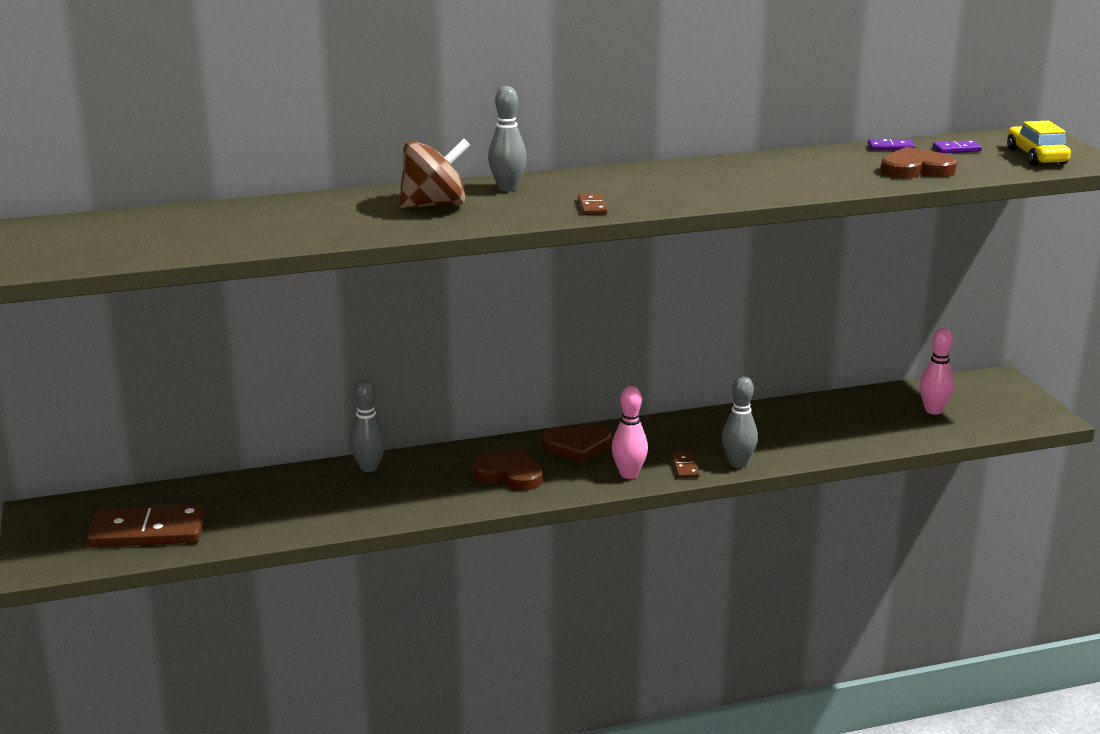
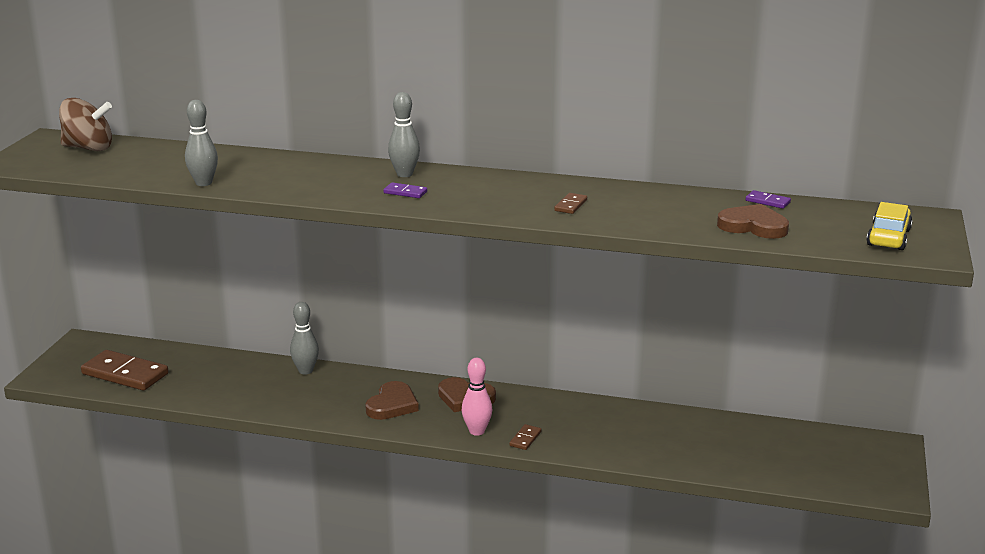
camera: 30 degrees right, 0 degrees up
brown spinning top [399,139,471,208] -> brown spinning top moved to [59,98,112,151]
brown heart [472,449,543,491] -> brown heart turned 60 degrees clockwise [365,381,419,420]
brown domino [578,193,608,215] -> brown domino moved to [554,193,587,214]
grey bowling pin [722,376,758,468] -> grey bowling pin moved to [185,100,218,186]
pink bowling pin [920,328,954,415] -> none
purple domino [933,140,982,153] -> purple domino moved to [383,182,427,198]

